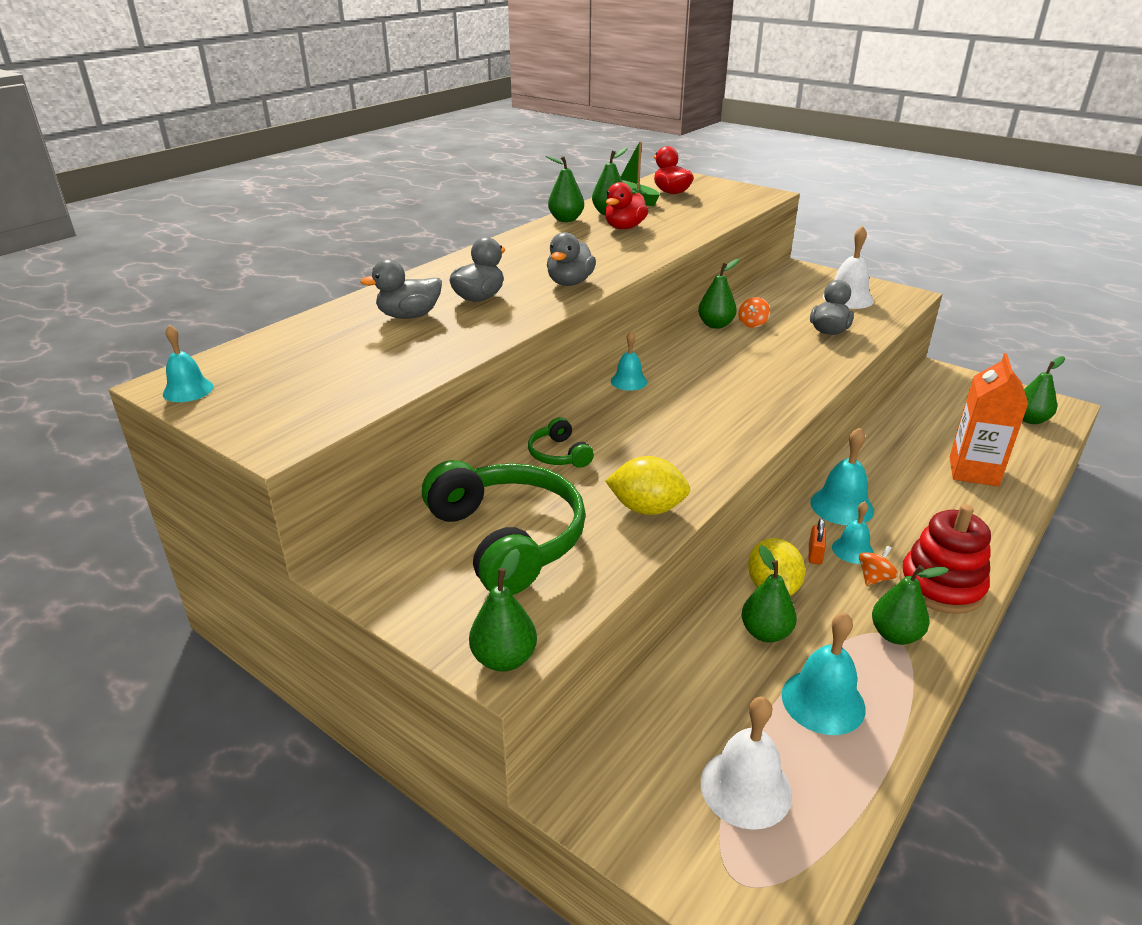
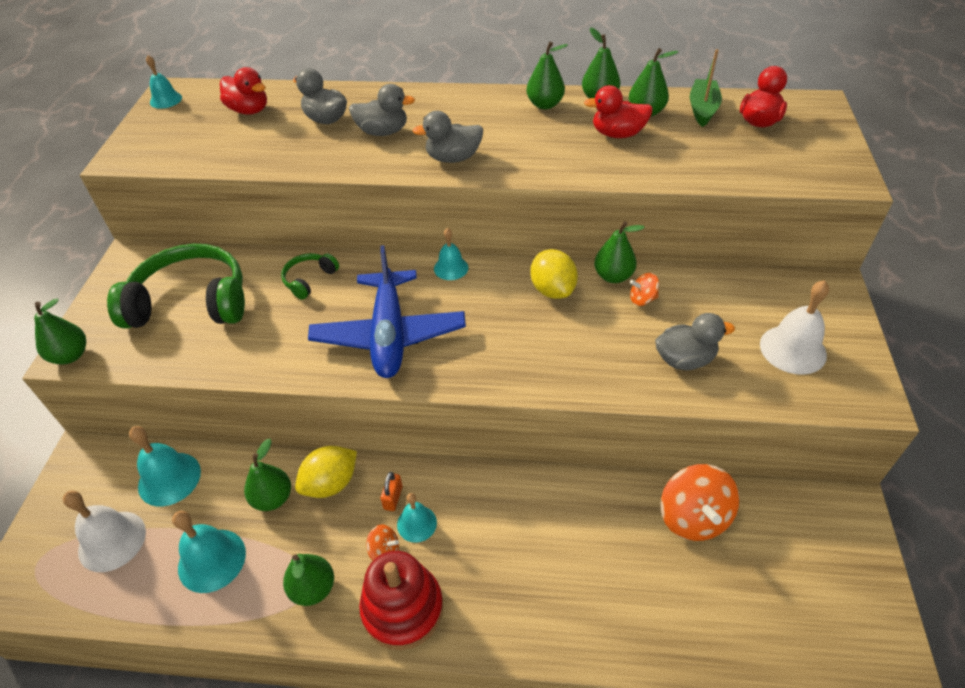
camera: 60 degrees right, 15 degrees up
green headphones [422,460,586,595] -> green headphones turned 120 degrees counterclockwise [107,244,245,329]
yellow lemon [605,456,690,515] -> yellow lemon moved to [530,249,578,299]
orange padlock [809,519,826,564] -> orange padlock turned 60 degrees counterclockwise [381,472,403,511]
turquoise bell [810,427,874,525] -> turquoise bell moved to [129,426,201,506]
orange carton [950,353,1028,487] -> none
green pear [1022,356,1065,424] -> green pear moved to [526,42,568,109]
none -> red duck [220,67,267,115]
none -> blue plane [308,245,466,378]
none -> orange spinning top [661,464,739,541]

